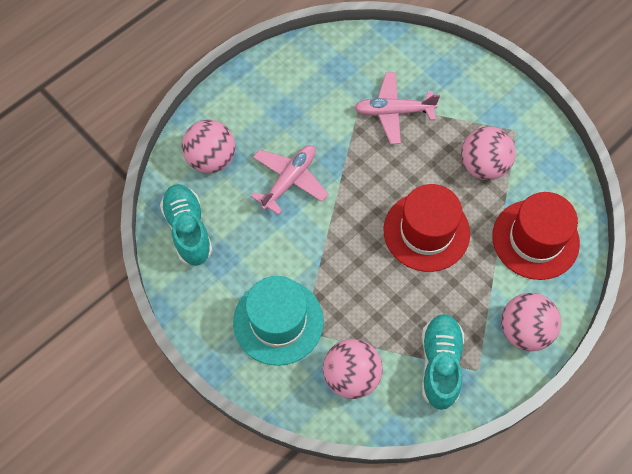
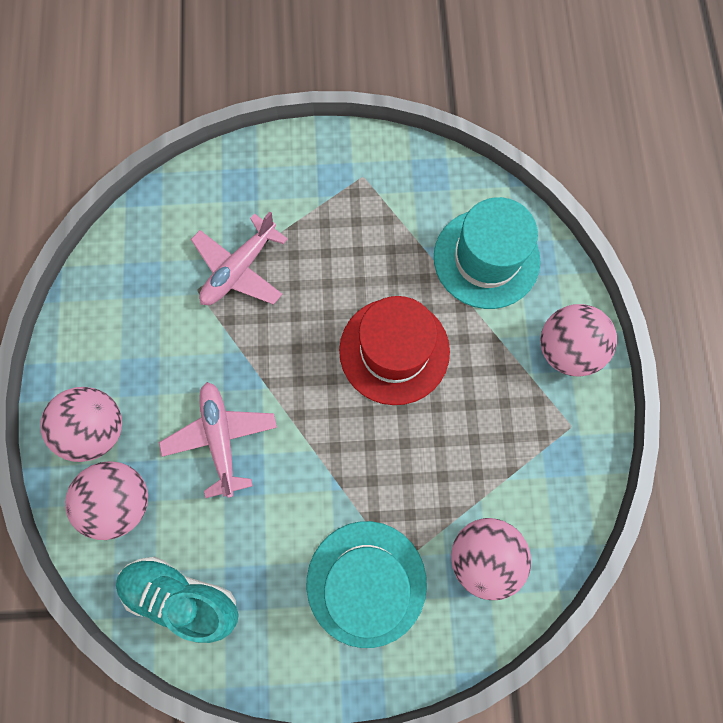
camera: 50 degrees left, 10 degrees up
turquoise shoe [422,314,464,410] -> none
pink ball [461,126,516,180] -> pink ball moved to [41,387,122,462]
red hat [492,192,580,280] -> turquoise hat [434,197,540,309]

